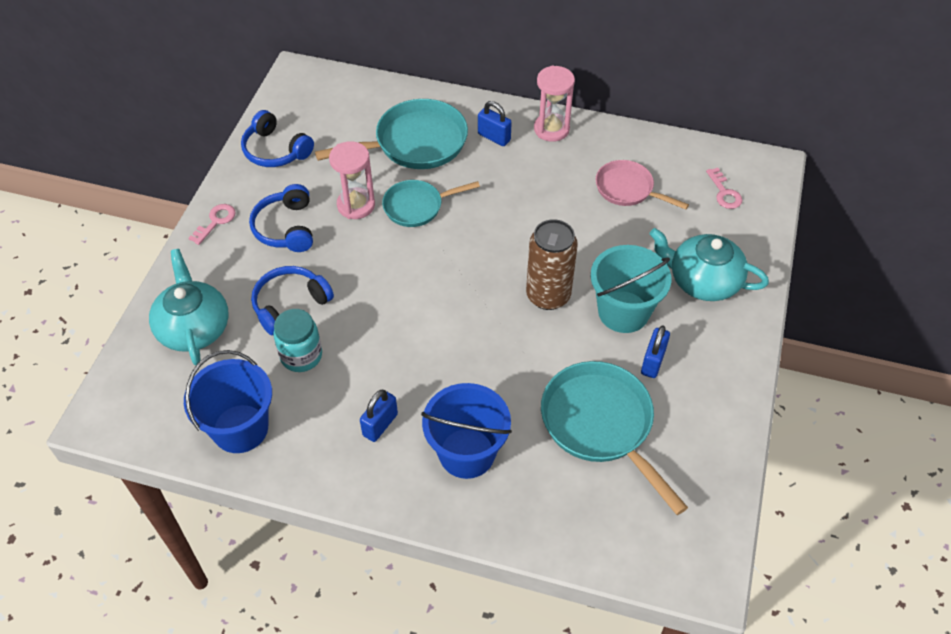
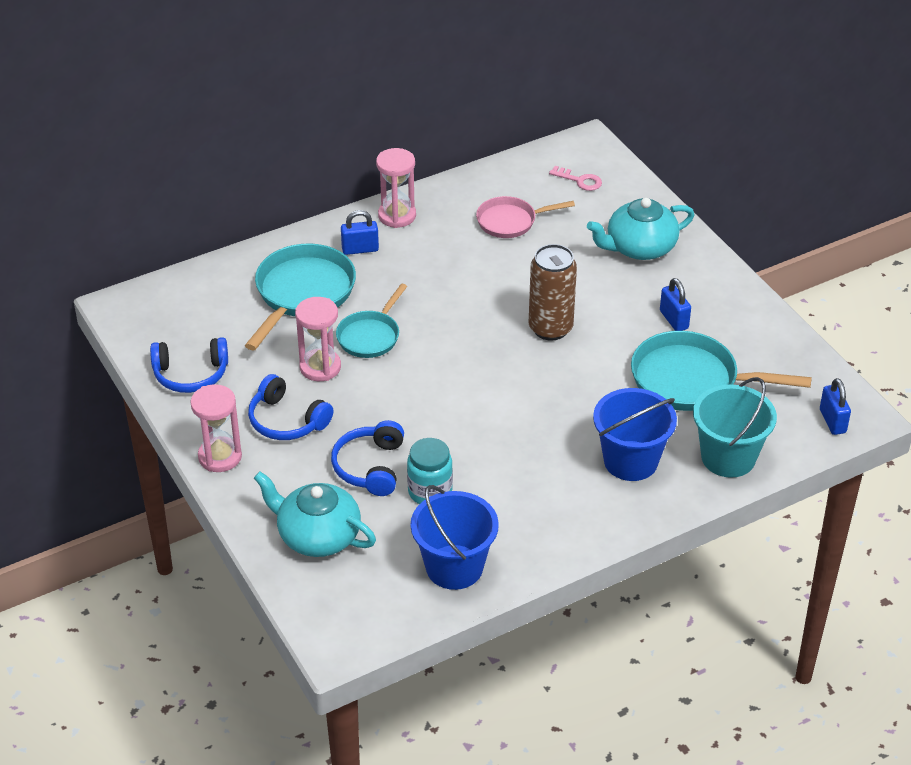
camera: 45 degrees left, 10 degrees down
pink key [189,204,236,245] -> pink hourglass [190,384,242,472]
blue padlock [360,390,398,442] -> blue padlock moved to [820,378,851,435]
turquoise bucket [591,245,671,333] -> turquoise bucket moved to [693,377,777,478]

